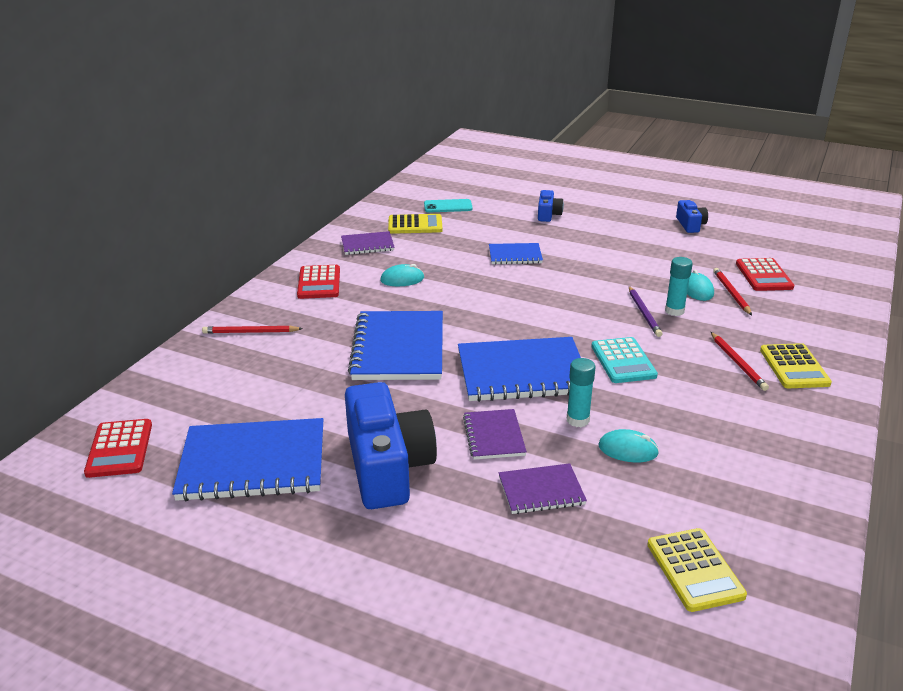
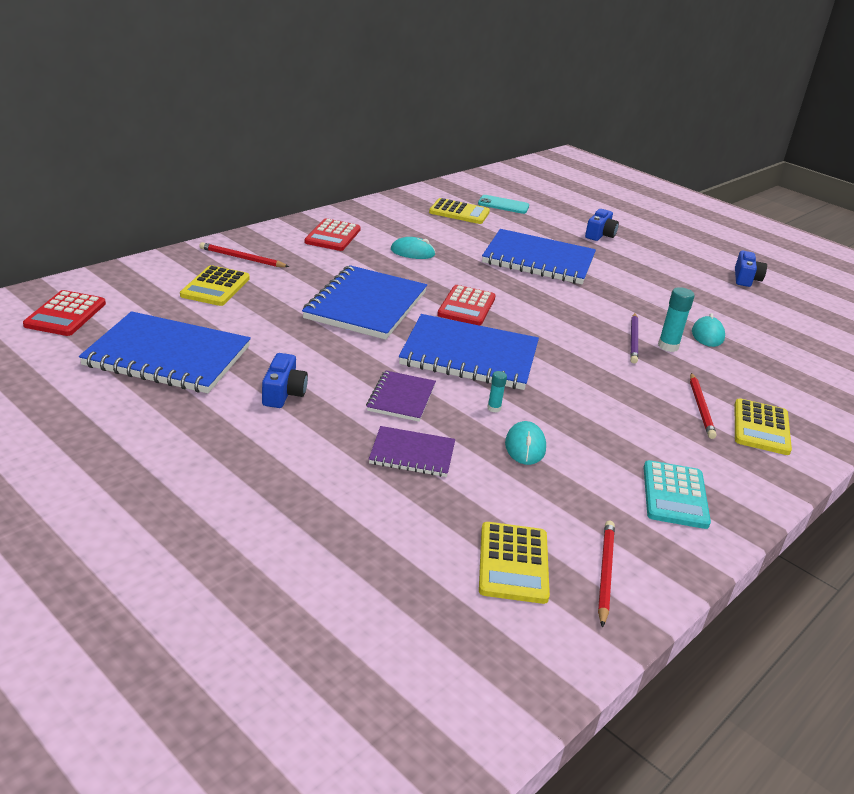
camera: 15 degrees right, 0 degrees up
purple notebook [341,231,395,255] -> none
blue camera [345,382,437,509] -> blue camera [262,353,308,408], size x0.47
blue notebook [489,243,543,265] -> blue notebook [482,229,596,284], size x1.91
turquoise glue stick [567,358,595,427] -> turquoise glue stick [487,371,507,413], size x0.57
turquoise calculator [591,337,658,383] -> turquoise calculator moved to [643,460,711,529]
turquoise mouse [598,429,659,462] -> turquoise mouse turned 60 degrees clockwise [505,421,546,465]
red pencil [713,268,752,315] -> red pencil moved to [598,521,615,628]
red calculator [736,258,794,291] -> red calculator moved to [437,285,496,326]
none -> yellow calculator [180,265,250,306]

